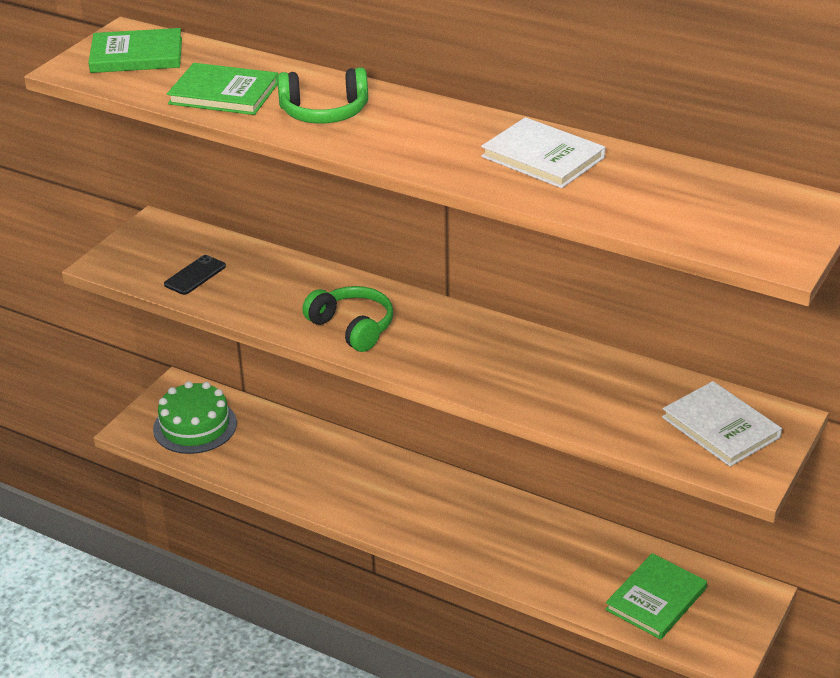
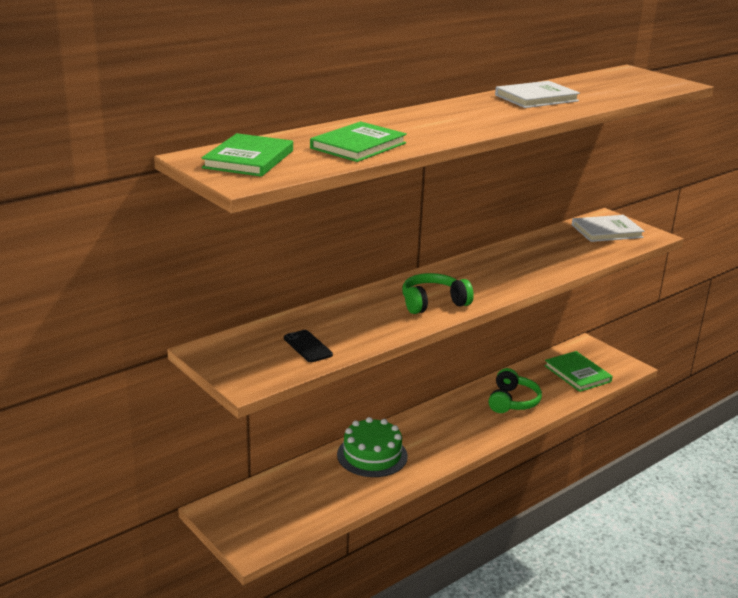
camera: 70 degrees left, 10 degrees down
green cake [153,381,237,454] -> green cake moved to [337,417,408,477]
green headphones [277,67,368,123] -> green headphones moved to [488,368,542,413]

